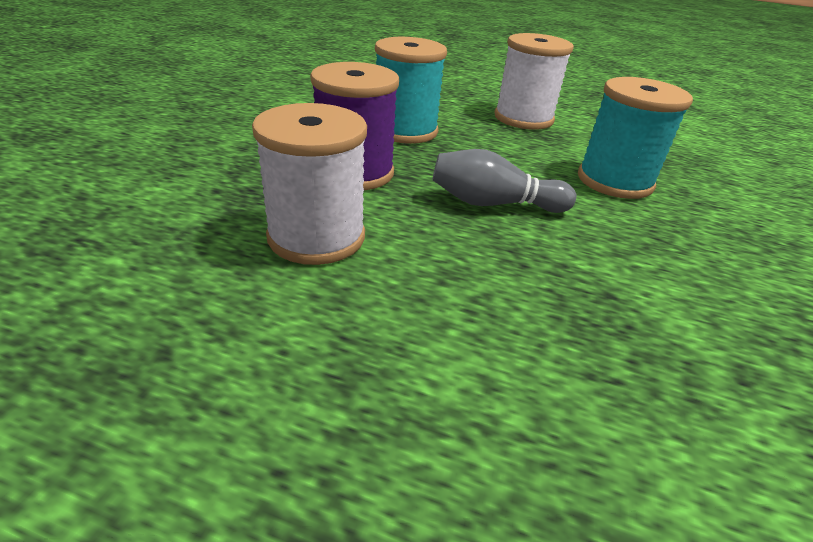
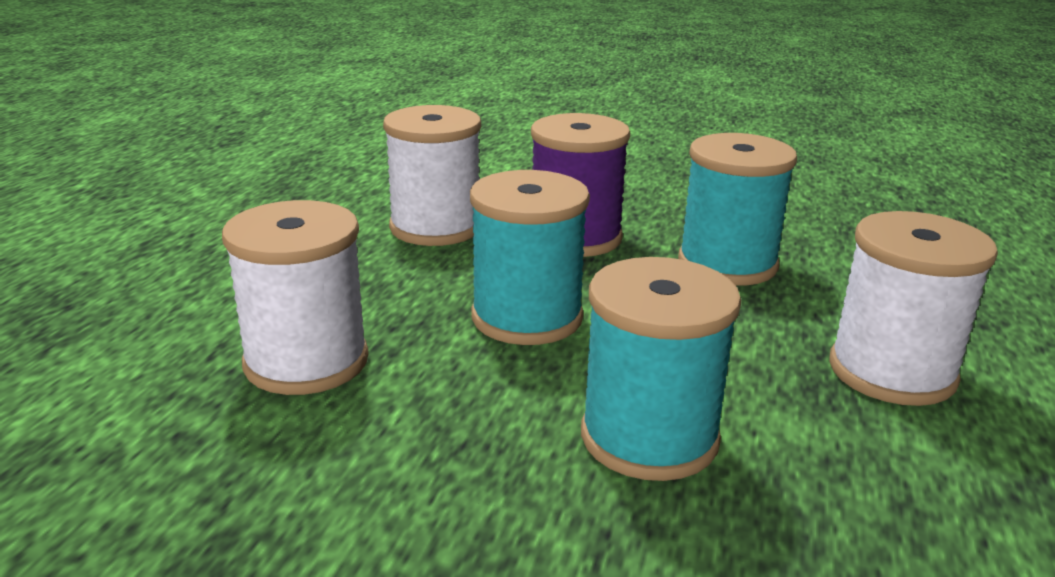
camera: 90 degrees right, 10 degrees down
grey bowling pin [432,149,577,213] -> turquoise spool [470,170,590,345]
none -> white spool [222,200,369,395]

